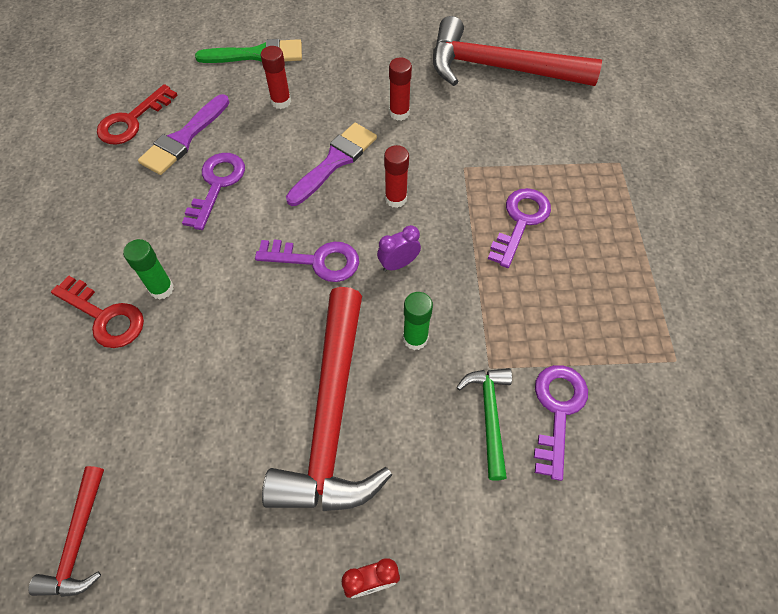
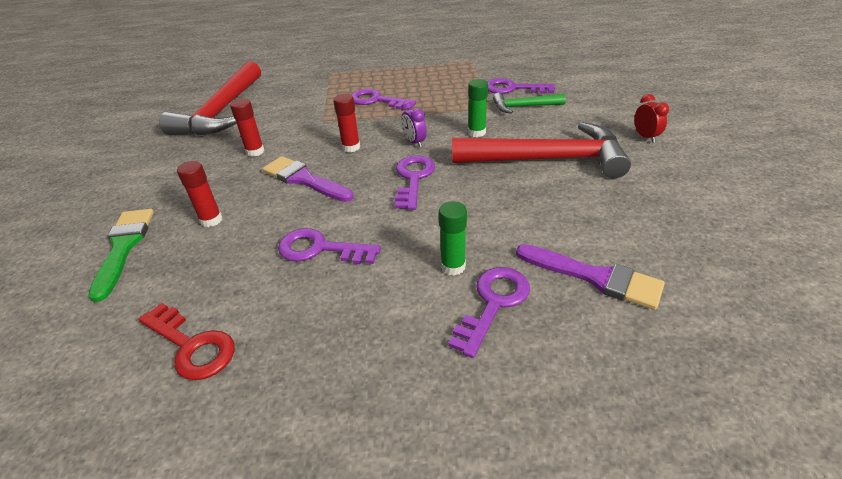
camera: 90 degrees left, 20 degrees down
red hammer [28,466,104,597] -> none
red key [51,276,144,348] -> purple key [448,267,530,358]
purple brush [138,94,229,175] -> purple brush moved to [516,244,665,310]

